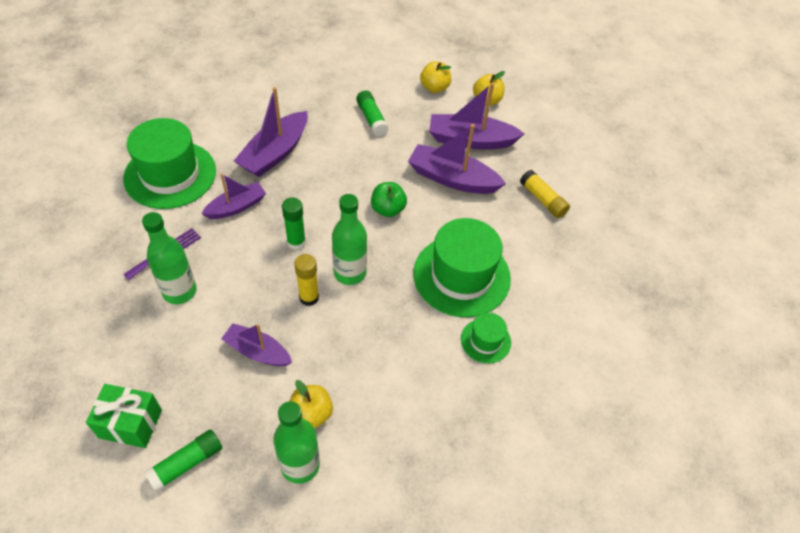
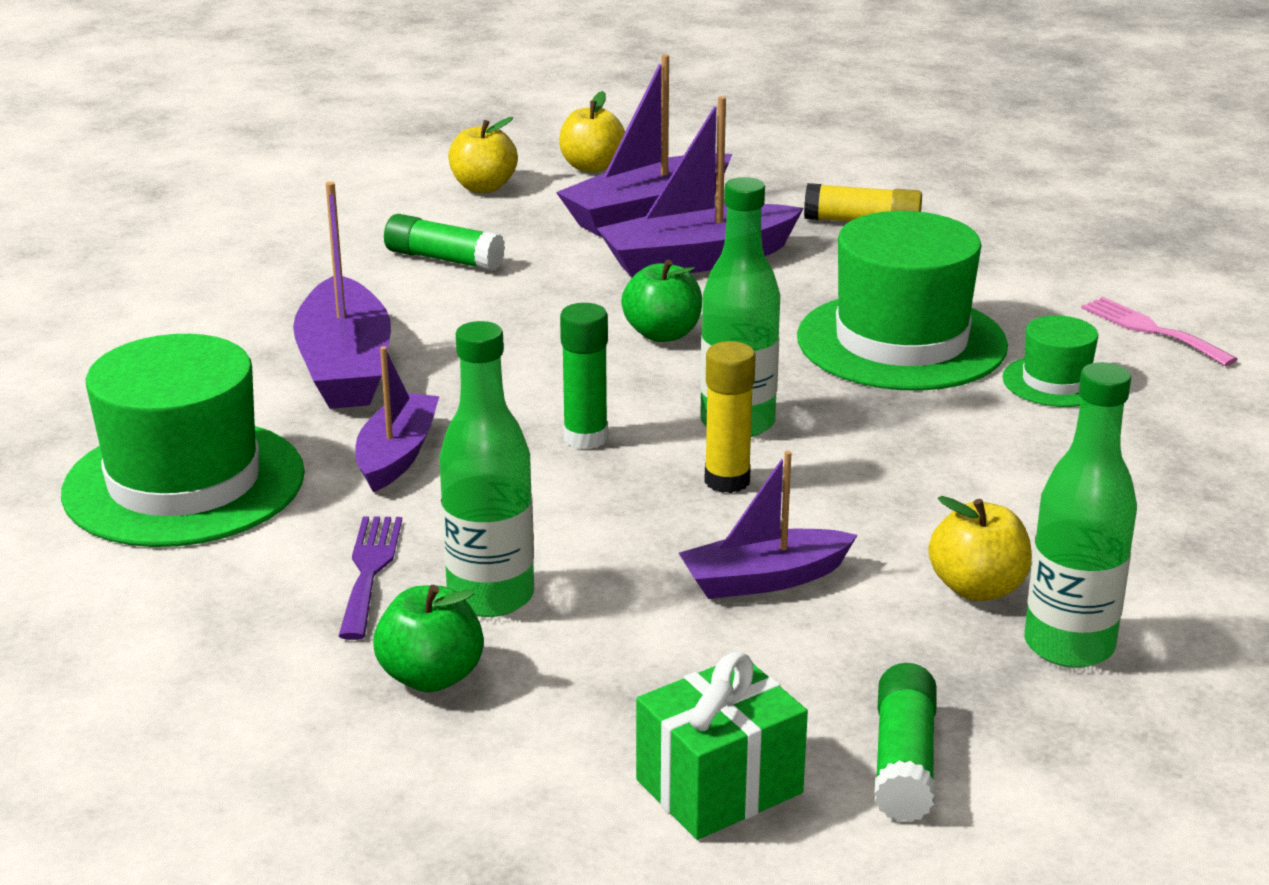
camera: 40 degrees left, 25 degrees down
none -> green apple [373,585,484,692]
none -> pink fork [1081,297,1238,366]

